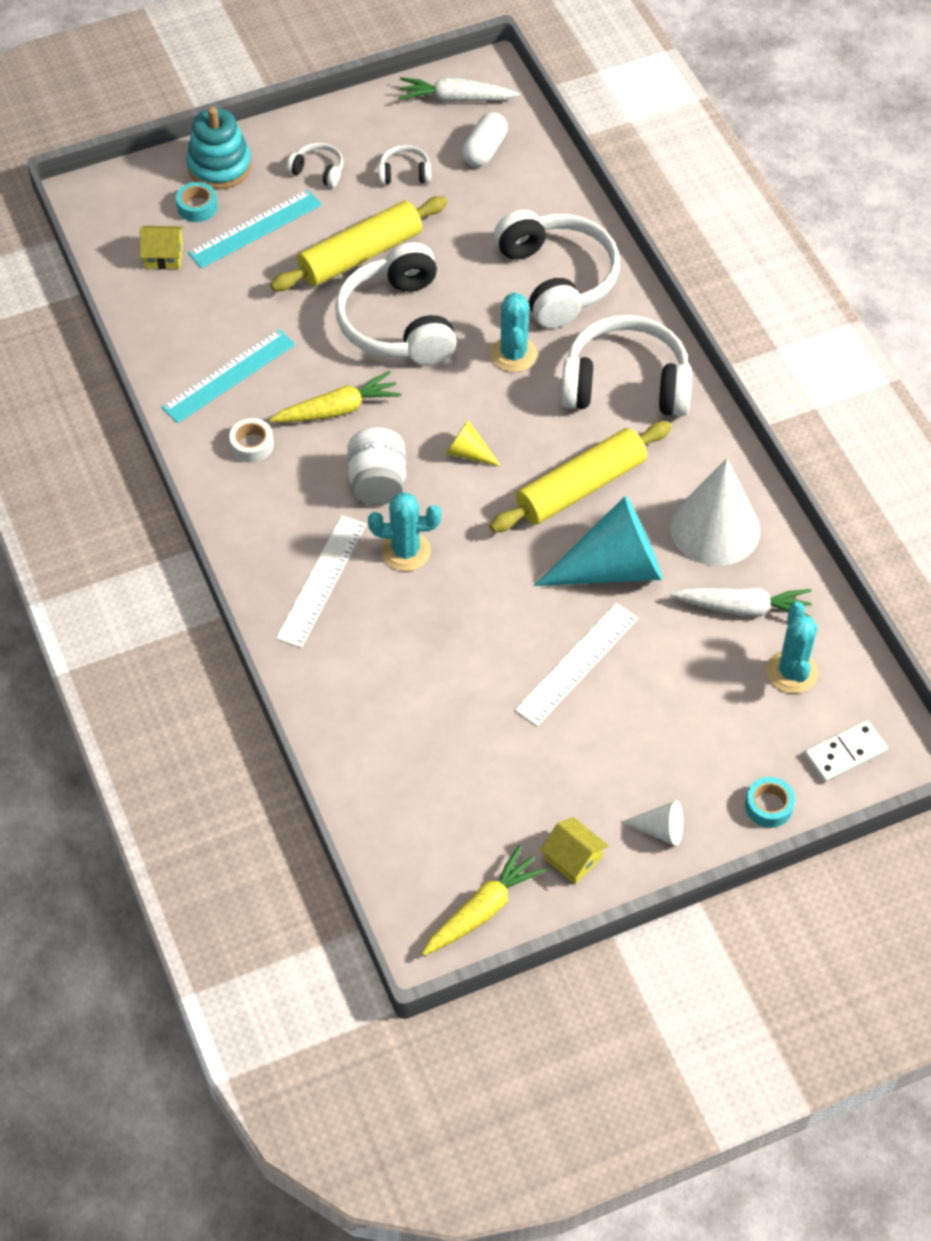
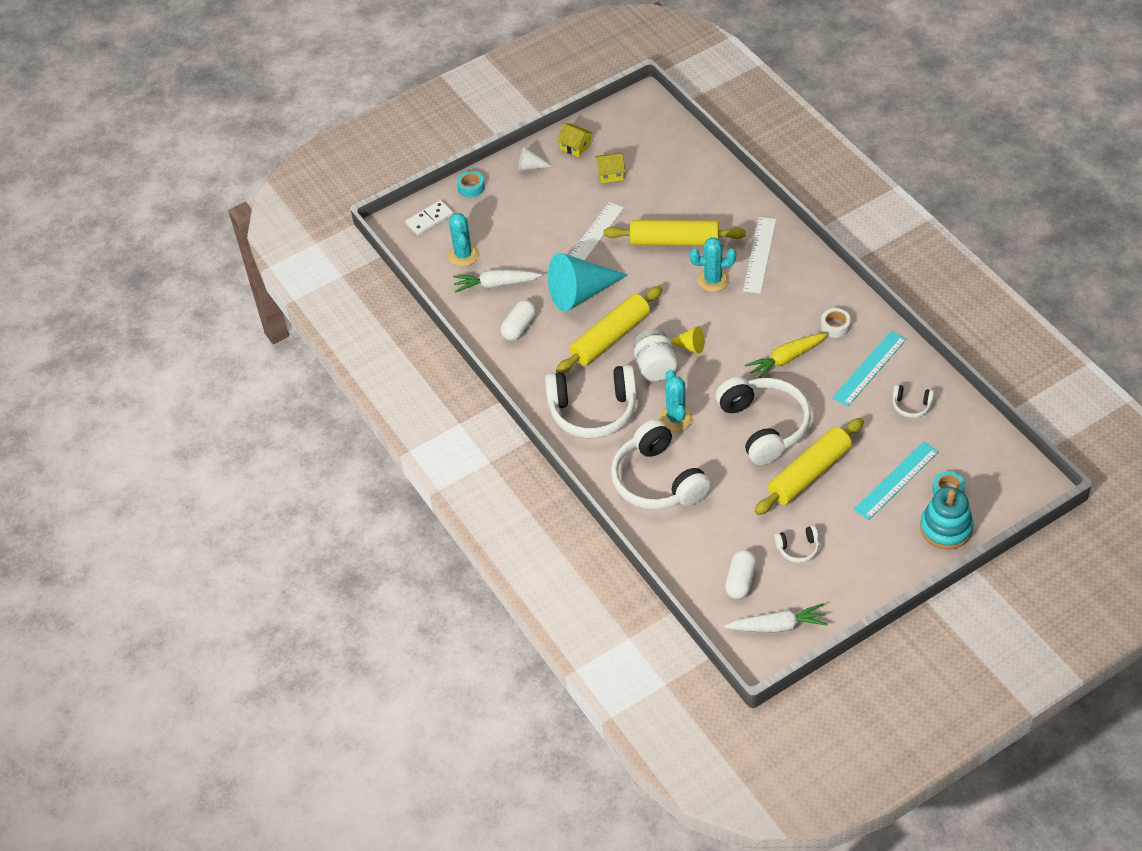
camera: 175 degrees right, 5 degrees down
yellow house [140,226,184,269] -> yellow house moved to [595,152,625,183]
white headphones [286,143,343,187] -> white headphones moved to [892,384,934,418]
white jar [347,427,406,505] -> white jar moved to [634,329,678,381]
yellow carrot [422,845,546,956] -> none
white cone [670,458,760,566] -> white capsule [501,300,536,341]
none -> yellow rolling pin [604,220,746,246]

